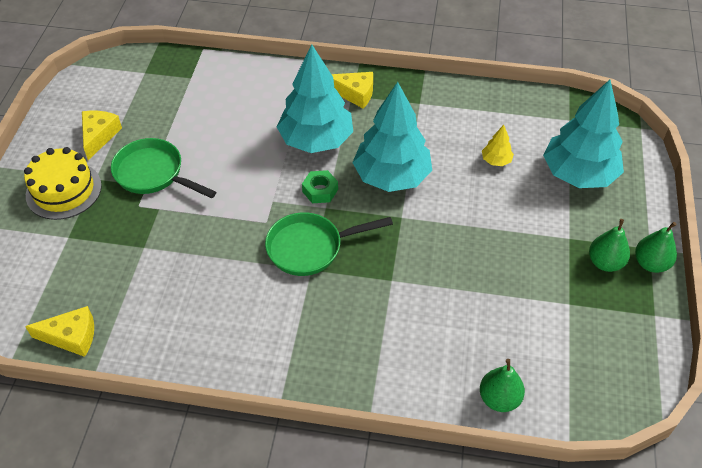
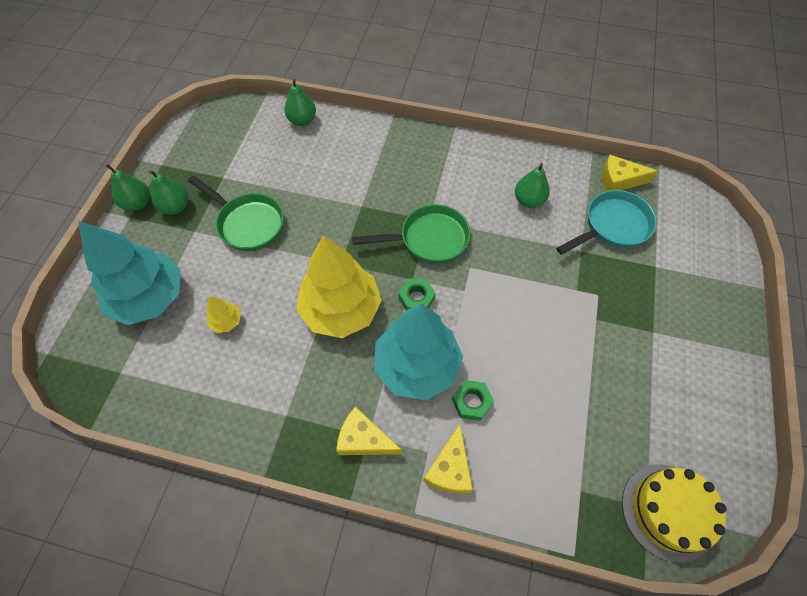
camera: 175 degrees left, 10 degrees up
yellow cake [24,147,102,220] -> yellow cake moved to [622,464,726,563]
yellow cheese [82,111,122,160] -> yellow cheese moved to [423,424,473,494]
green pan [111,138,216,199] -> green pan moved to [188,176,284,251]
turquoise tree [352,82,432,192] -> yellow tree [296,235,382,338]
none -> green nut [452,380,494,421]
none -> green pear [515,163,550,208]
none -> turquoise pan [556,190,657,255]

